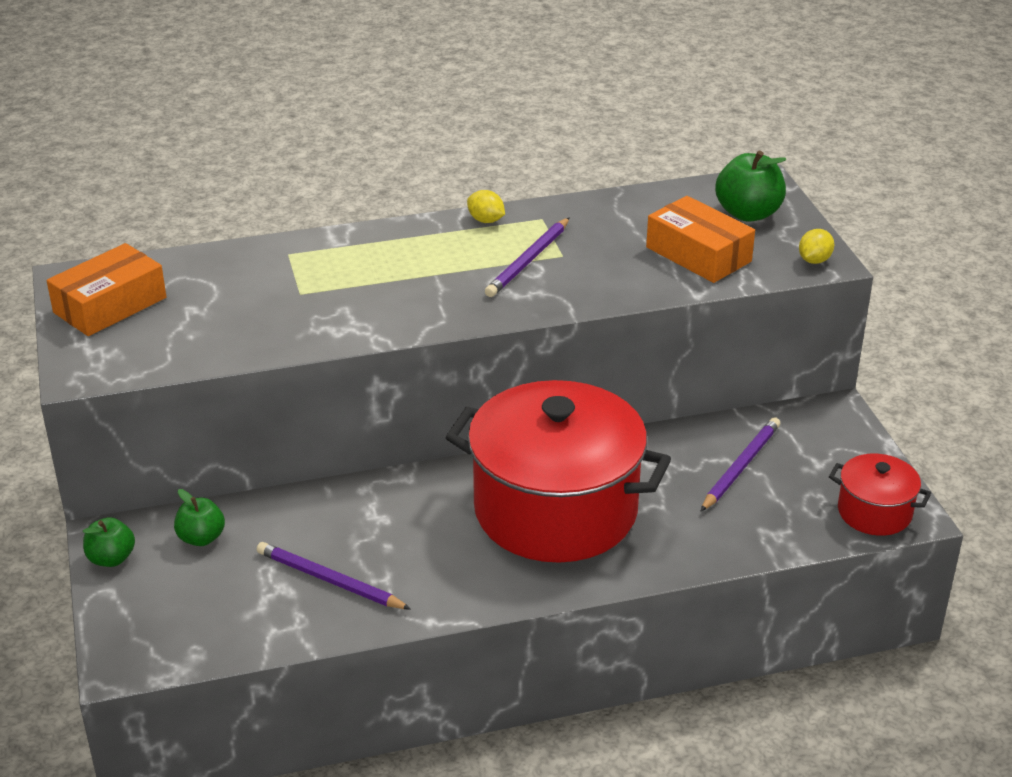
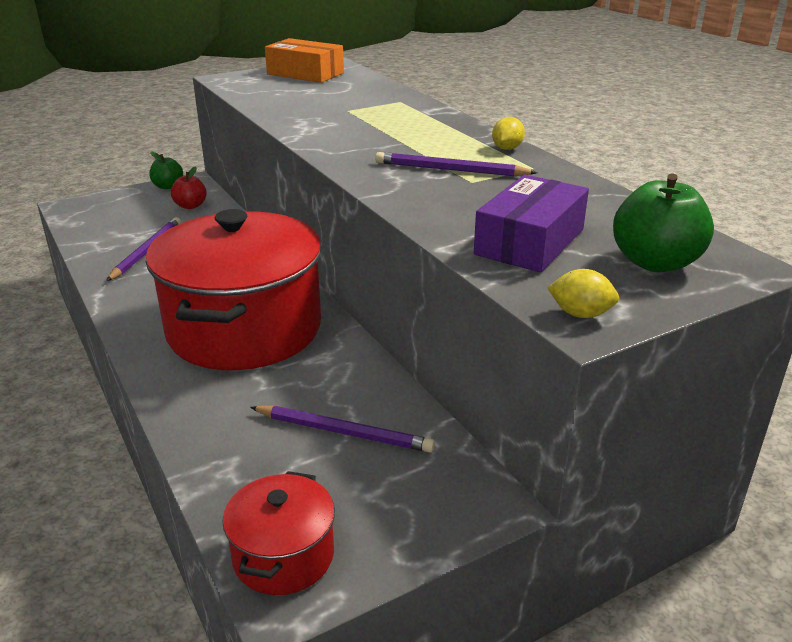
camera: 75 degrees right, 5 degrees down
green apple [174,489,225,546] -> red apple [171,166,207,209]
orange box [646,196,755,283] -> purple box [474,175,589,272]

